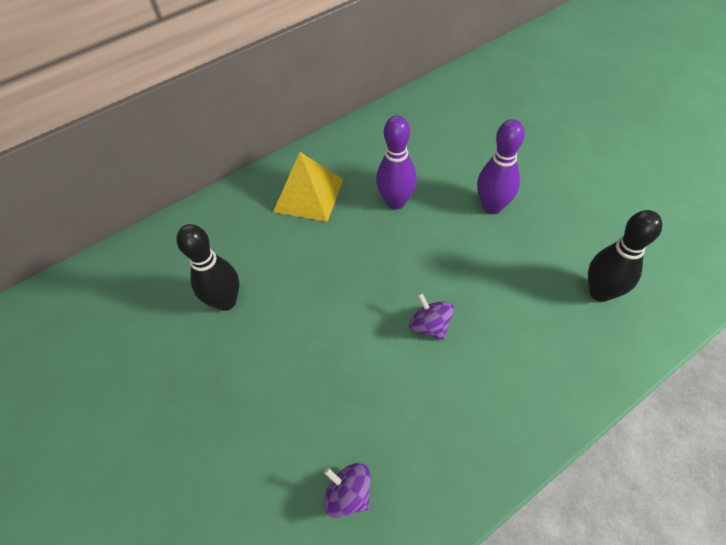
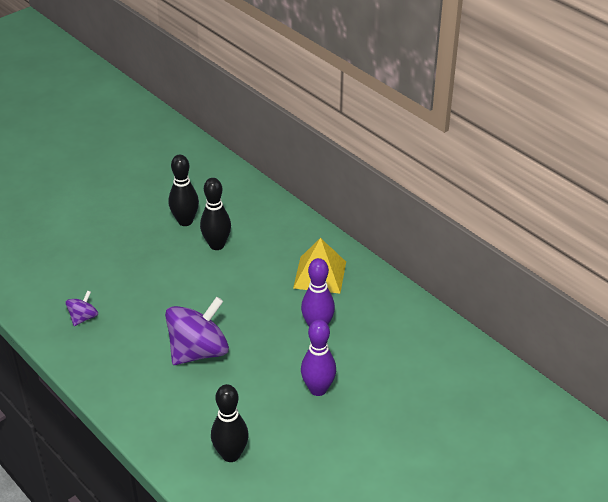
camera: 80 degrees right, 15 degrees down
purple spinning top [409,293,454,340] -> purple spinning top [165,297,229,365], size x2.06
none -> black bowling pin [169,155,199,226]

